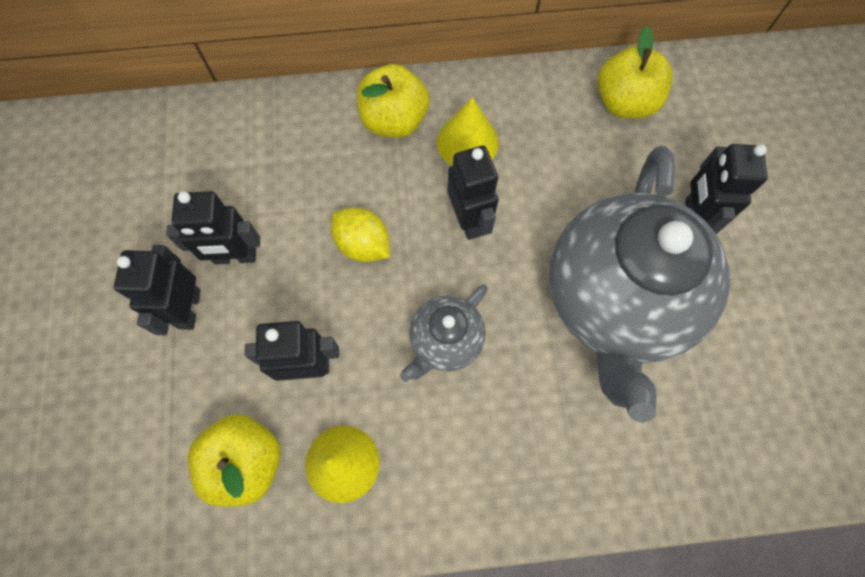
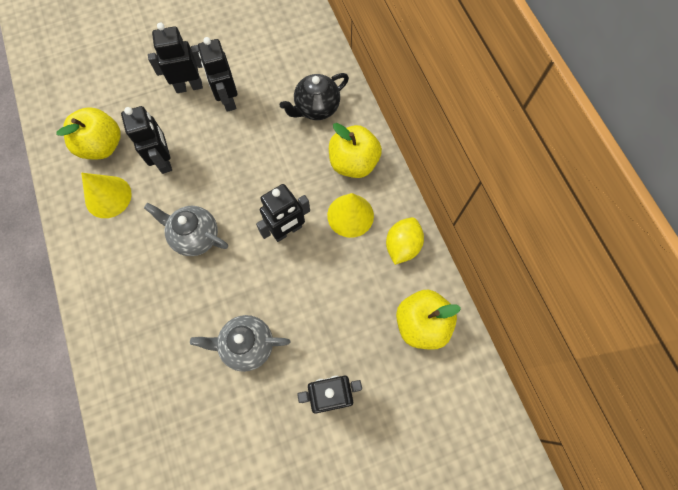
camera: 75 degrees right, 0 degrees up
yellow lemon [331,208,390,262] -> yellow lemon moved to [386,217,424,265]
grey teapot [549,145,730,423] -> grey teapot [190,315,290,372], size x0.46
none -> black teapot [280,73,349,120]

